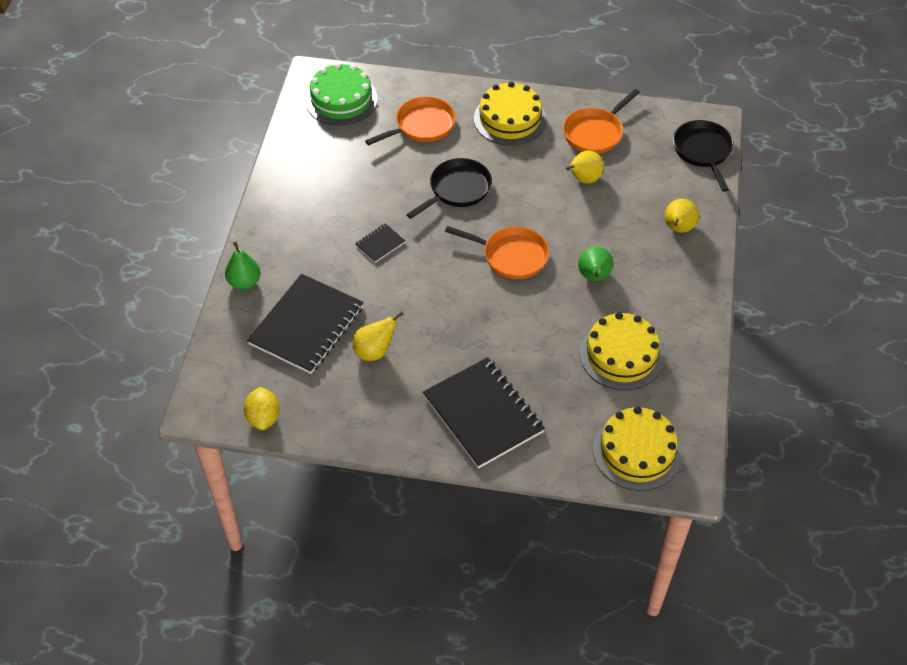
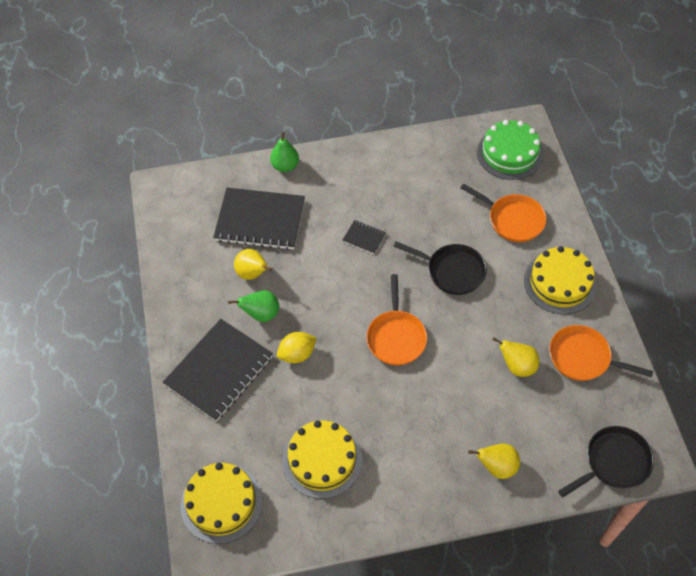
camera: 70 degrees right, 5 degrees up
yellow lemon [244,387,279,430] -> yellow lemon moved to [277,332,317,363]
green pear [578,246,613,281] -> green pear moved to [228,290,279,322]

